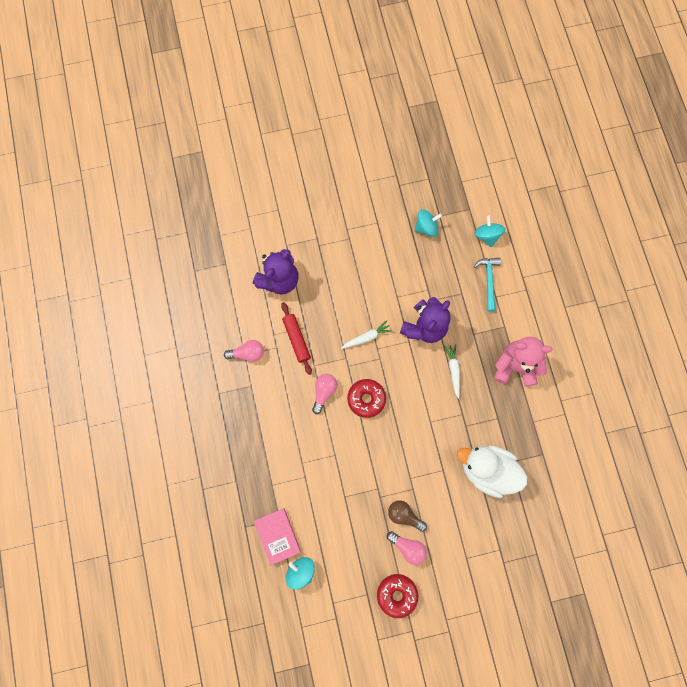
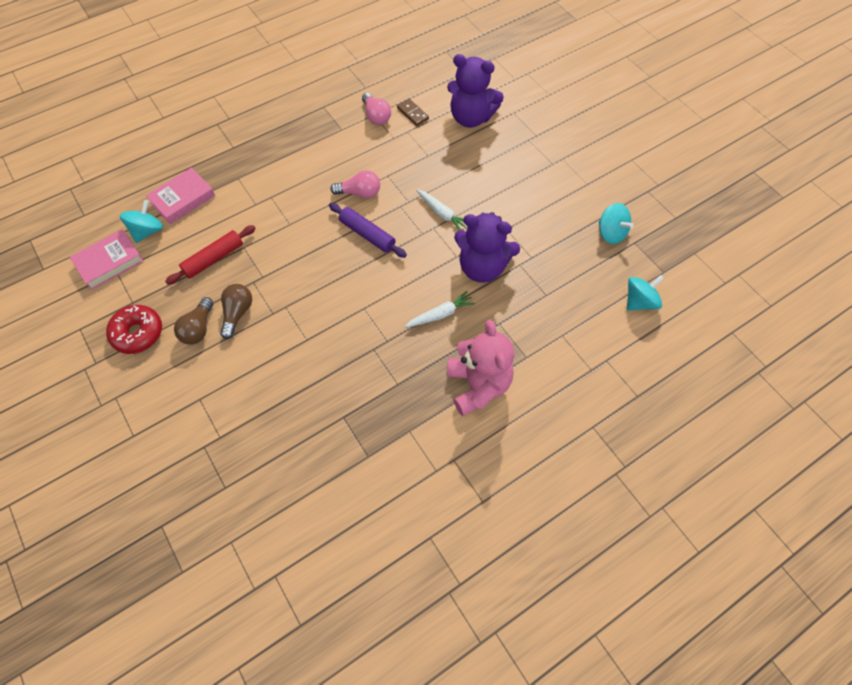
camera: 70 degrees right, 15 degrees down
red rolling pin [281,302,312,375] -> red rolling pin moved to [165,225,256,285]
red donut [347,379,386,418] -> purple rolling pin [329,203,407,258]
pink light bulb [387,531,427,565] -> brown light bulb [174,297,213,345]
white duck [457,445,527,498] -> none
turquoise hammer [474,258,501,312] -> none
none -> pink book [70,229,144,290]
none -> brown domino [397,99,429,126]

